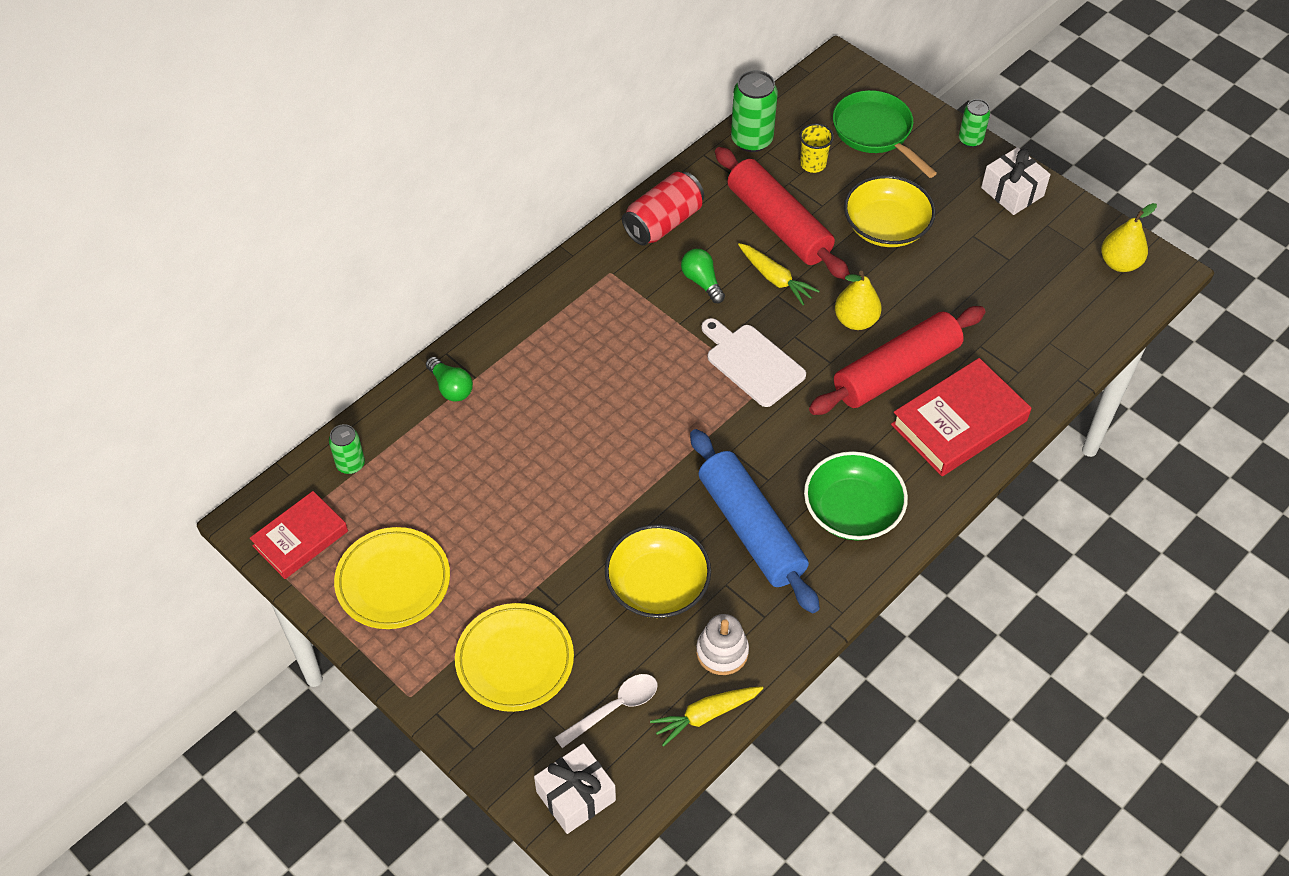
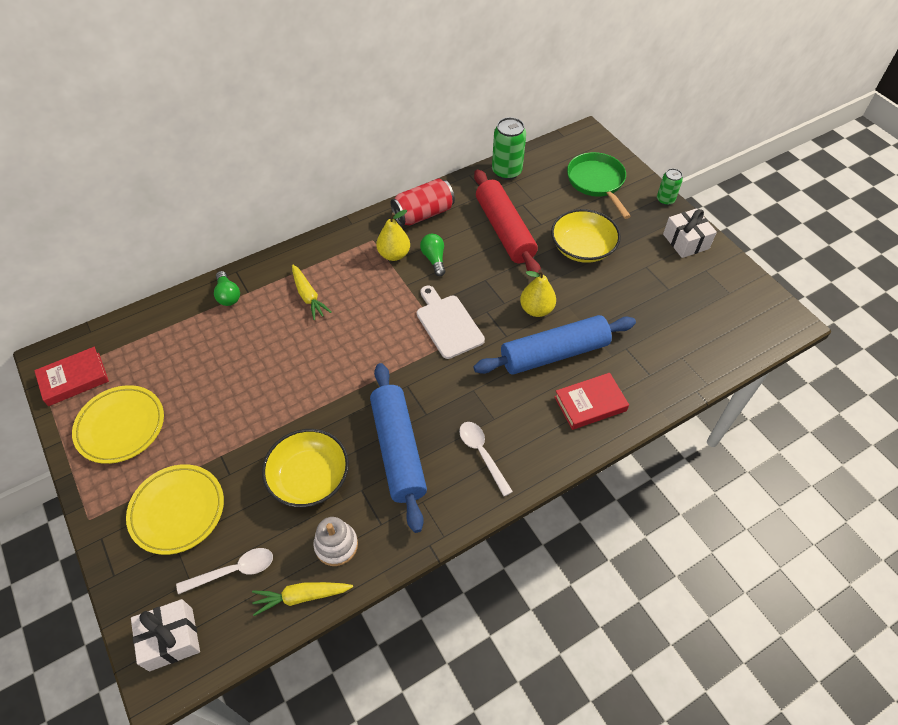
camera: 15 degrees right, 0 degrees up
green can [329,424,365,474] -> none
yellow carrot [738,243,819,305] -> yellow carrot moved to [292,264,332,320]
yellow cup [799,123,834,173] -> none
green bowl [804,451,908,541] -> white spoon [459,422,513,496]
red rolling pin [809,306,986,415] -> blue rolling pin [473,315,636,375]
red book [891,358,1031,476] -> red book [554,373,629,430], size x0.66
yellow pear [1101,203,1157,272] -> yellow pear moved to [376,210,410,261]

